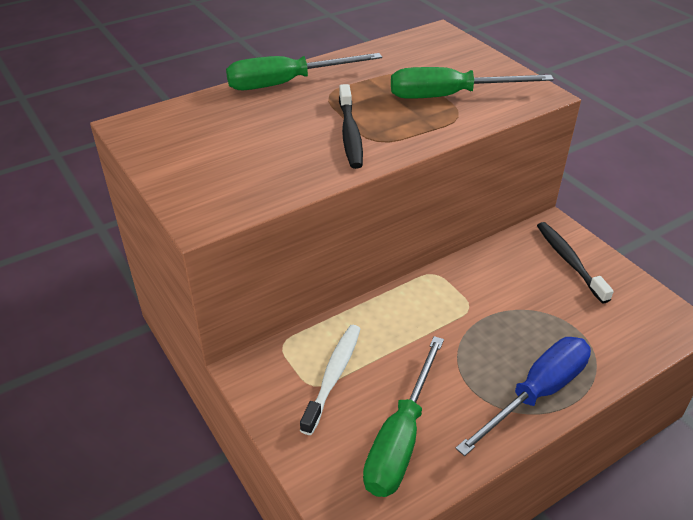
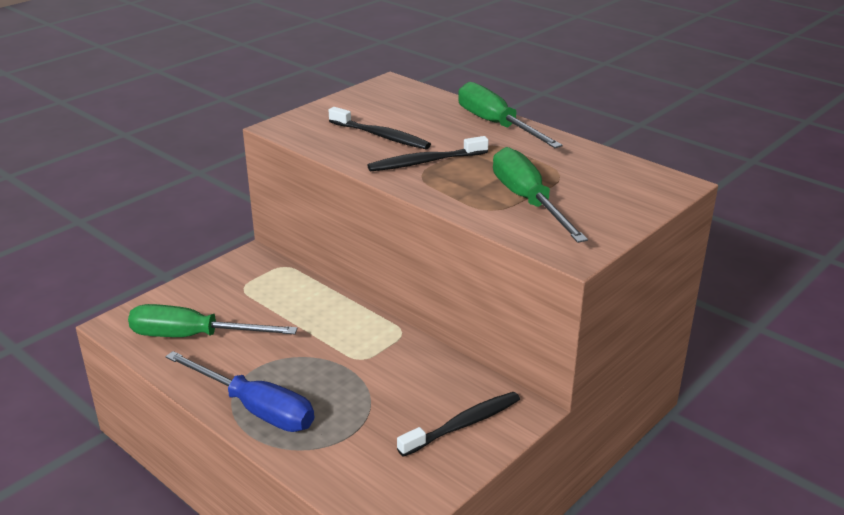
camera: 75 degrees right, 10 degrees down
white toothbrush [300,325,360,435] -> none
none -> black toothbrush [329,107,431,149]

